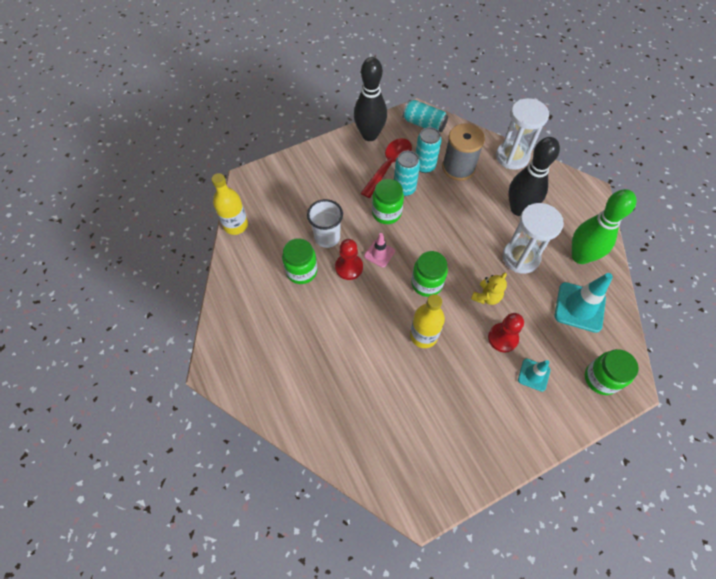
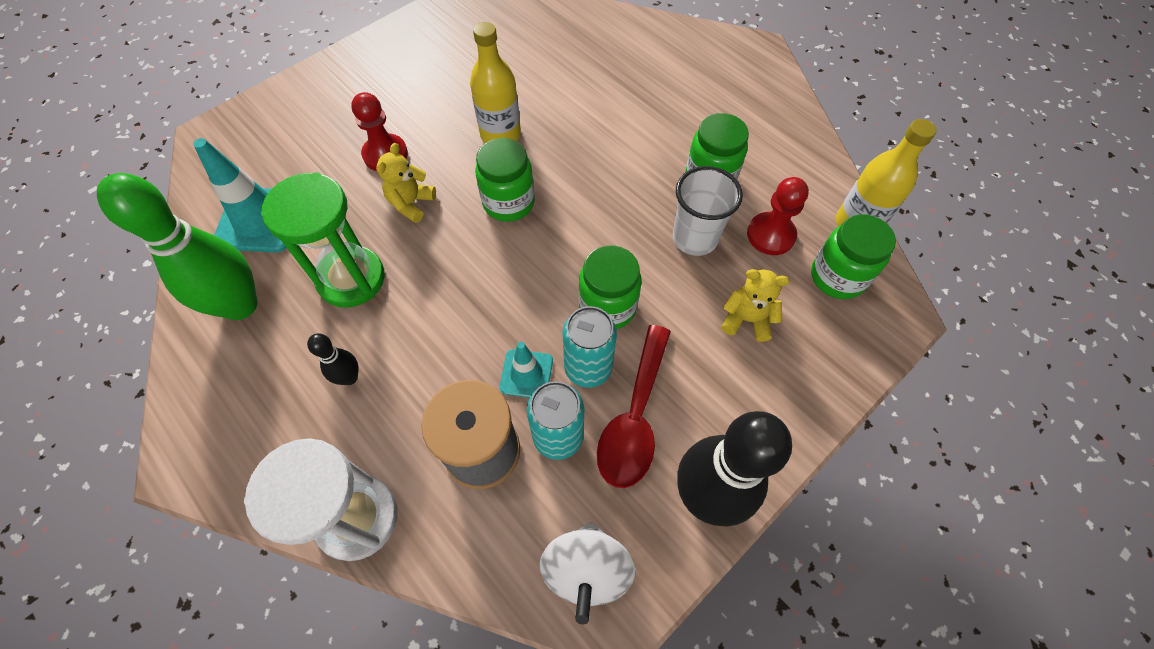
camera: 165 degrees right, 0 degrees up
red pawn [335,239,363,280] -> red pawn moved to [747,177,809,255]
pink traffic cone [364,233,395,268] -> none
turquoise can [402,100,448,132] -> white spinning top [539,522,635,624]
white hourglass [503,203,564,274] -> green hourglass [261,172,385,308]
black bowling pin [508,137,560,216] -> black bowling pin [307,334,359,385], size x0.46
turquoise traffic cone [518,358,550,392] -> turquoise traffic cone moved to [500,342,553,398]
green jar [585,349,639,395] -> green jar moved to [811,214,896,299]
none -> yellow teddy bear [721,269,789,342]

